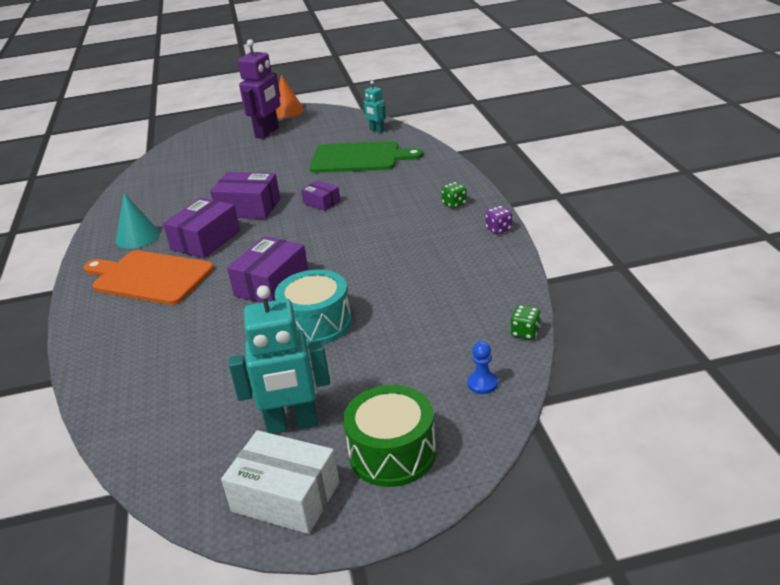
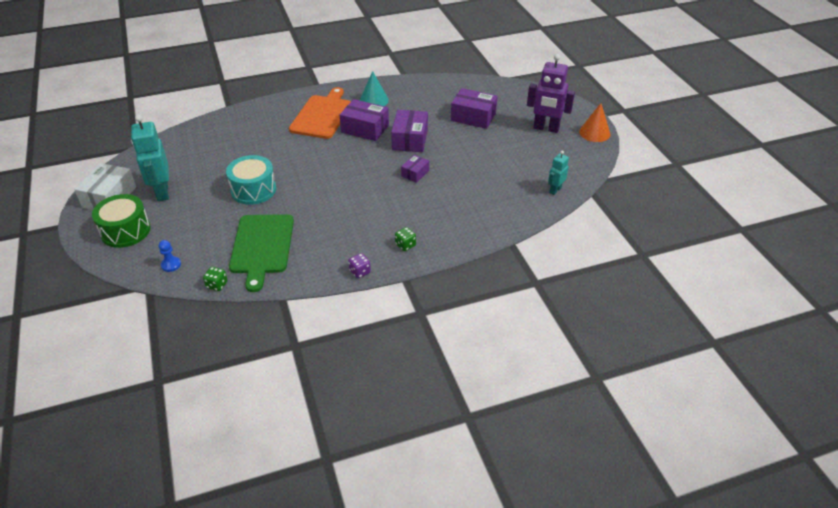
camera: 80 degrees right, 10 degrees up
purple box [227,236,308,303] -> purple box moved to [451,88,498,129]
green cutting board [309,141,423,173] -> green cutting board moved to [229,214,294,292]

